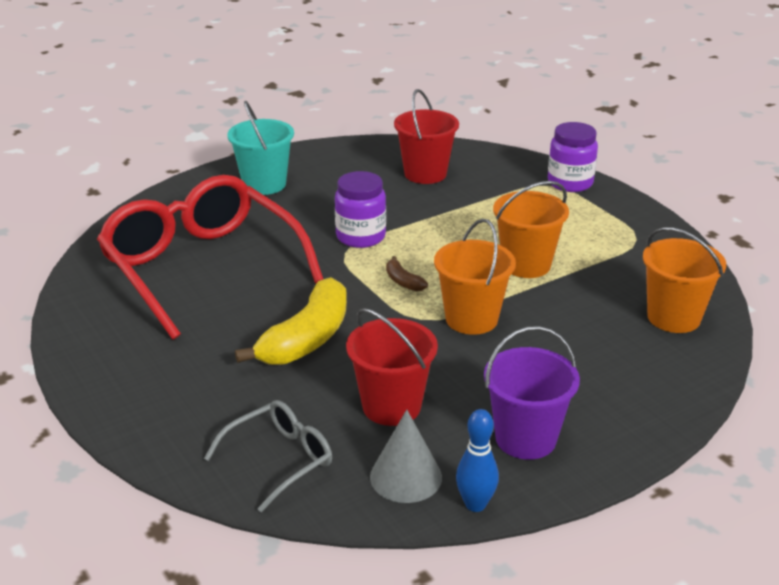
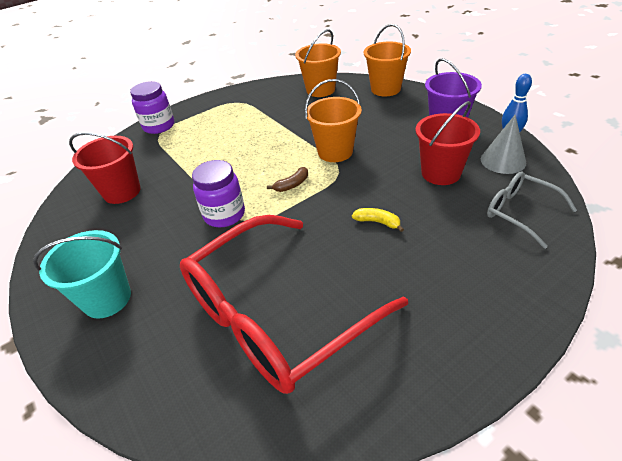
camera: 90 degrees left, 10 degrees up
yellow banana [235,277,347,365] -> yellow banana [352,208,404,232], size x0.44
orange bucket [493,181,569,278] -> orange bucket moved to [364,24,411,96]

